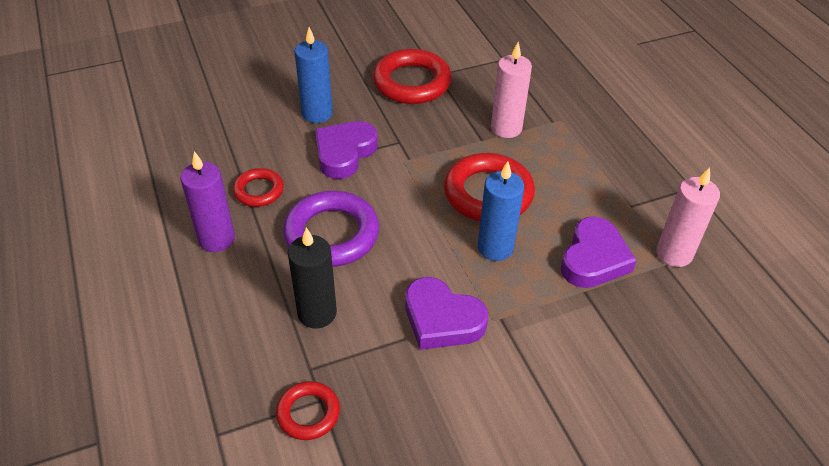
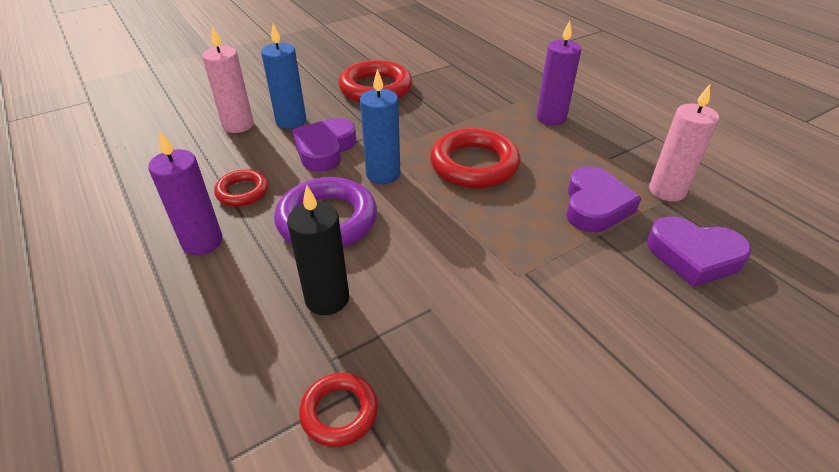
camera: 10 degrees left, 5 degrees down
purple heart [405,277,488,350] -> purple heart moved to [647,216,752,287]
blue candle [478,161,524,261] -> blue candle moved to [360,69,400,184]
pink candle [491,42,532,138] -> pink candle moved to [202,27,254,133]
none -> purple candle [536,21,582,125]

